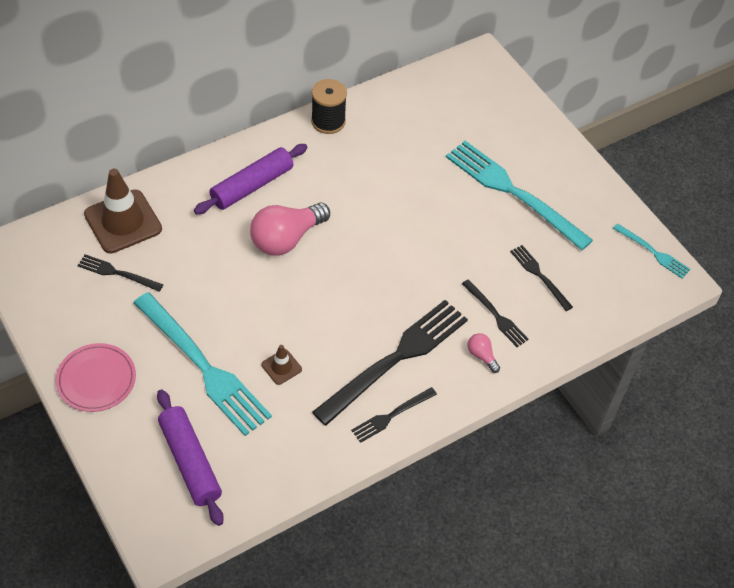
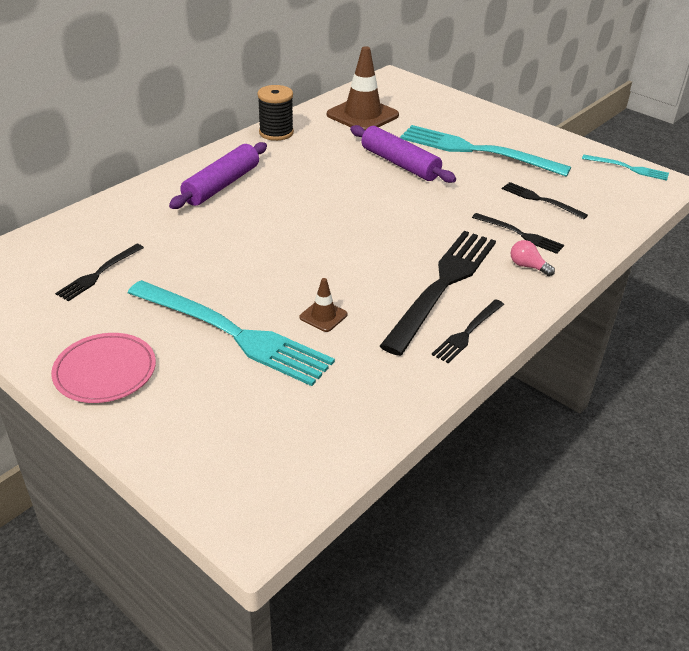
camera: 15 degrees left, 15 degrees down
black fork [77,254,163,292] -> black fork turned 60 degrees counterclockwise [55,244,144,301]
brown traffic cone [84,169,162,254] -> brown traffic cone moved to [327,46,399,130]
purple rolling pin [157,389,224,526] -> purple rolling pin moved to [350,125,456,183]
pink light bulb [250,203,330,256] -> none

